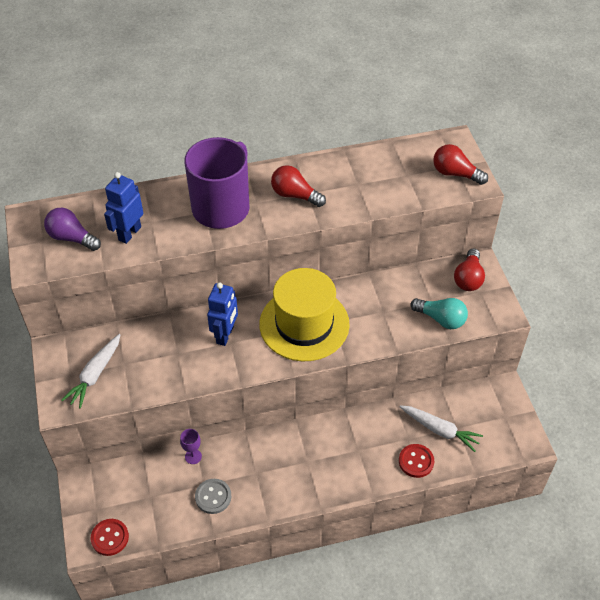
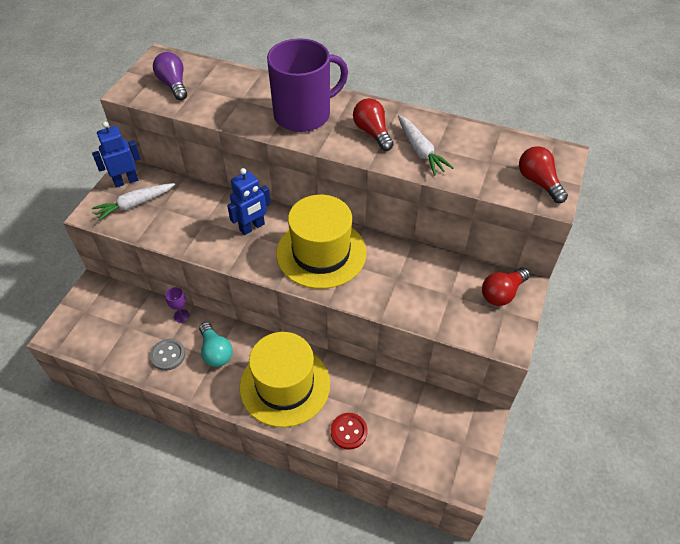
camera: 35 degrees right, 0 degrees up
red button [91,519,129,556] -> none
blue robot [104,172,143,244] -> blue robot moved to [92,122,141,187]
white carrot [400,405,483,452] -> white carrot moved to [398,115,454,175]
turquoise light bulb [411,298,468,329] -> turquoise light bulb moved to [199,322,233,367]
none -> yellow hat [240,332,330,427]

